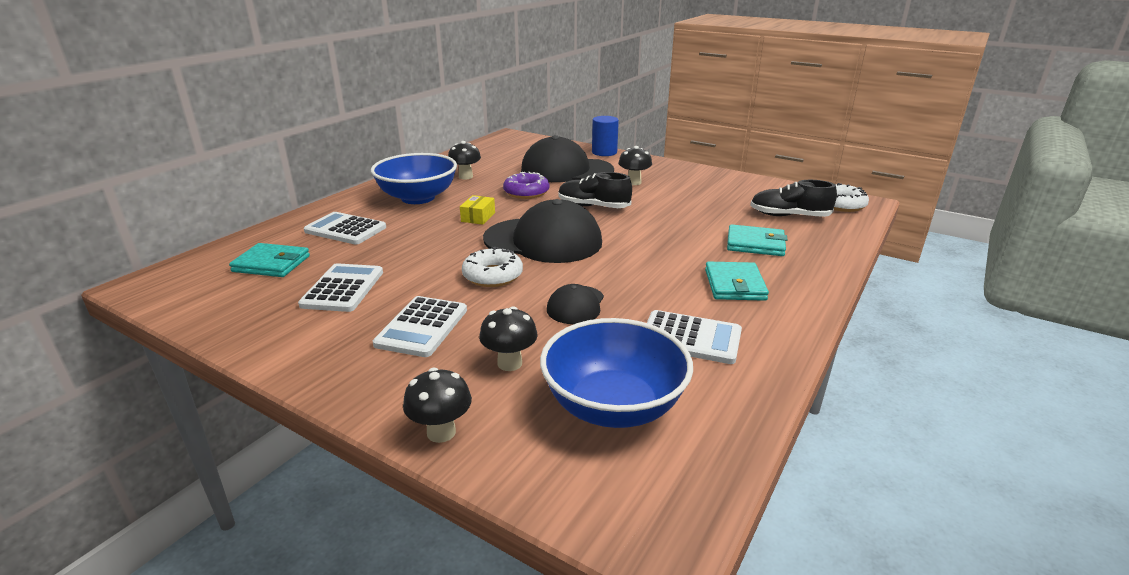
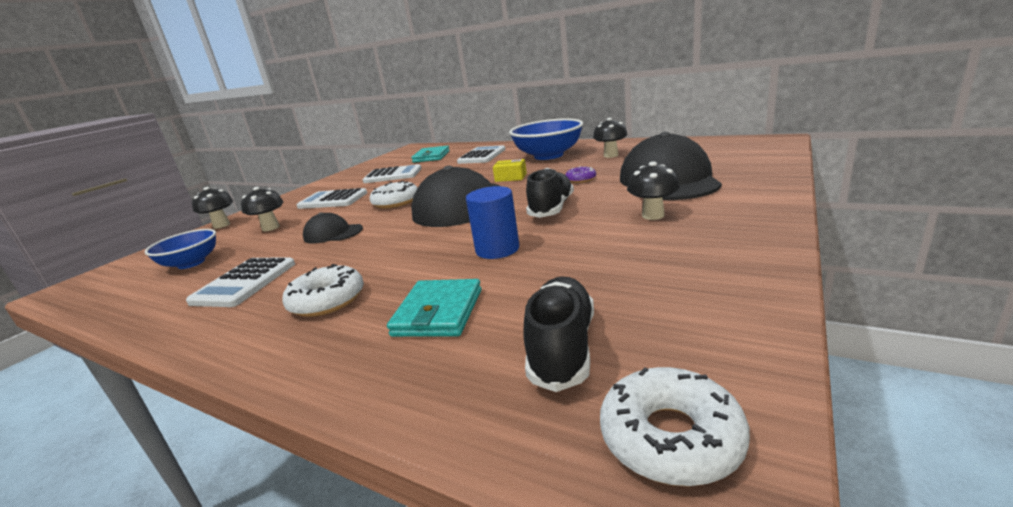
camera: 90 degrees right, 5 degrees down
purple donut [503,172,550,199] -> purple donut [565,166,596,183], size x0.61
blue bowl [540,318,693,428] -> blue bowl [145,229,216,269], size x0.60
blue cylinder [592,116,619,156] -> blue cylinder moved to [466,186,519,259]
turquoise wallet [705,262,769,301] -> white donut [282,264,364,317]

